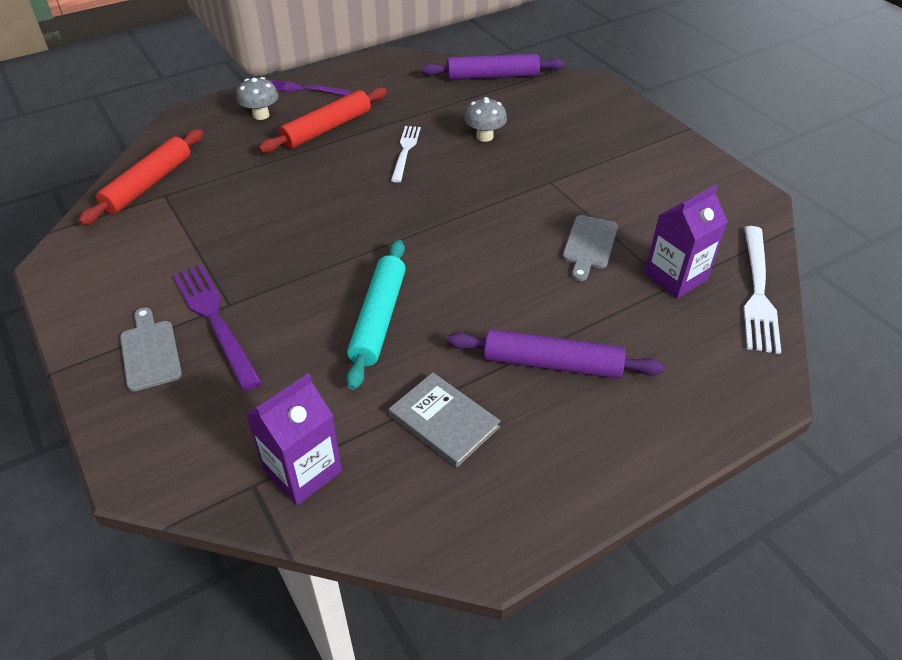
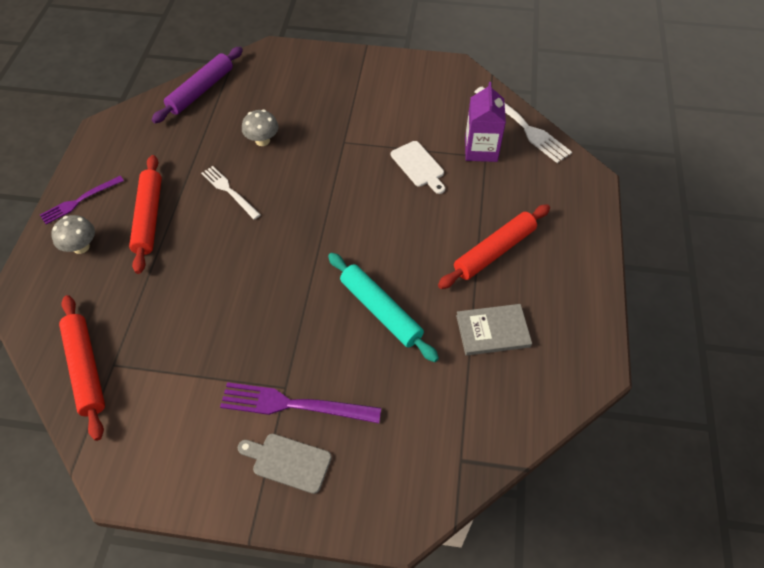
camera: 50 degrees left, 10 degrees up
purple carton [246,373,342,505] -> none
purple rolling pin [447,329,665,379] -> red rolling pin [438,204,550,289]
grey cutting board [563,215,618,281] -> white cutting board [391,141,445,194]

